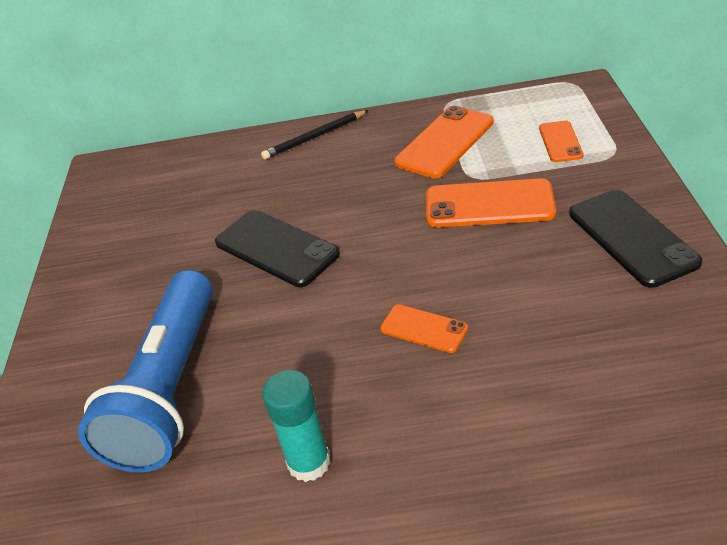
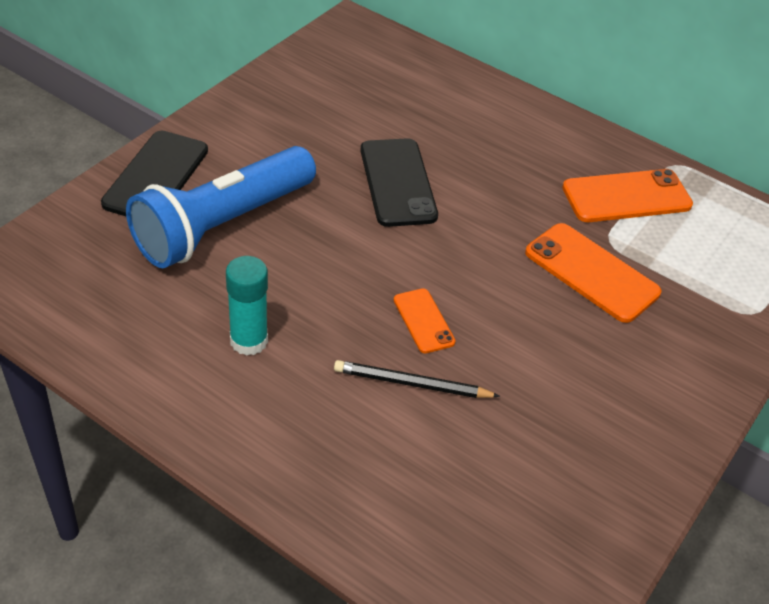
camera: 30 degrees right, 5 degrees up
black pencil [261,110,368,160] -> black pencil moved to [334,360,500,398]
orange phone [539,121,584,162] -> none
black phone [569,190,703,288] -> black phone moved to [101,131,208,216]

